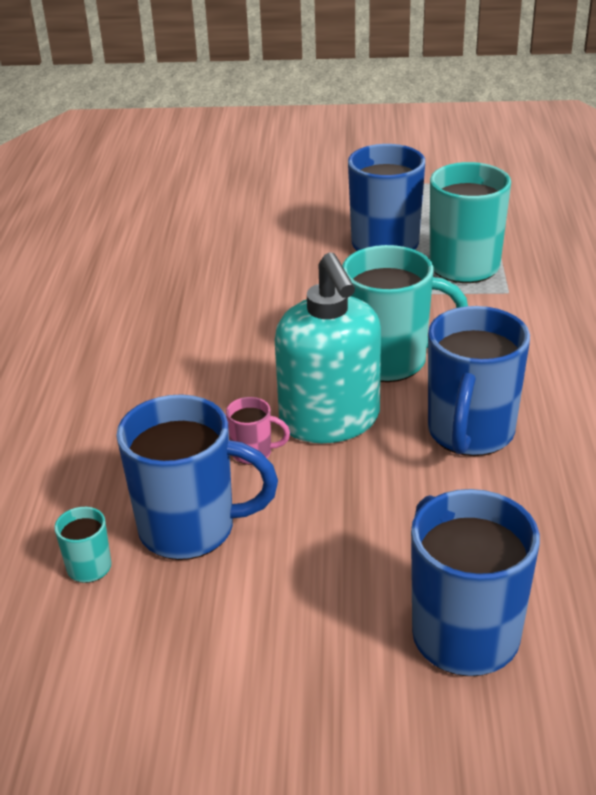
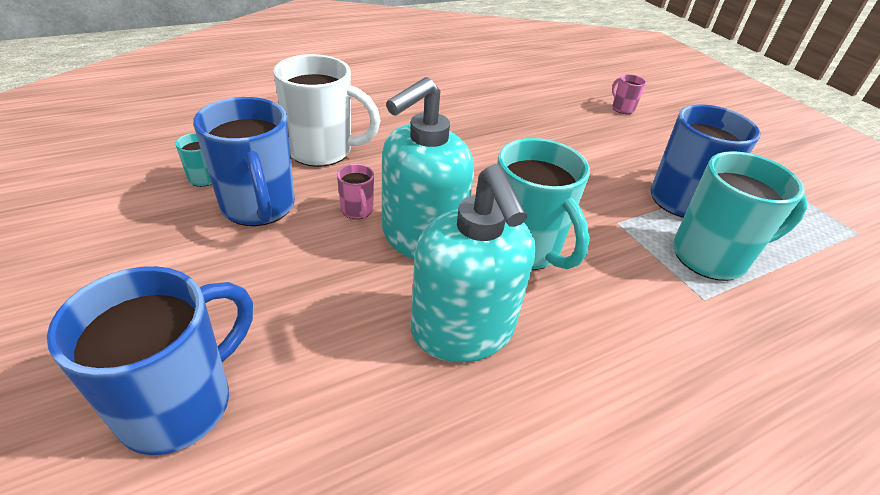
camera: 55 degrees right, 5 degrees up
blue mug [428,306,530,456] -> turquoise soap dispenser [410,164,535,362]
none -> white mug [273,54,380,167]
none -> pink mug [612,74,646,114]

